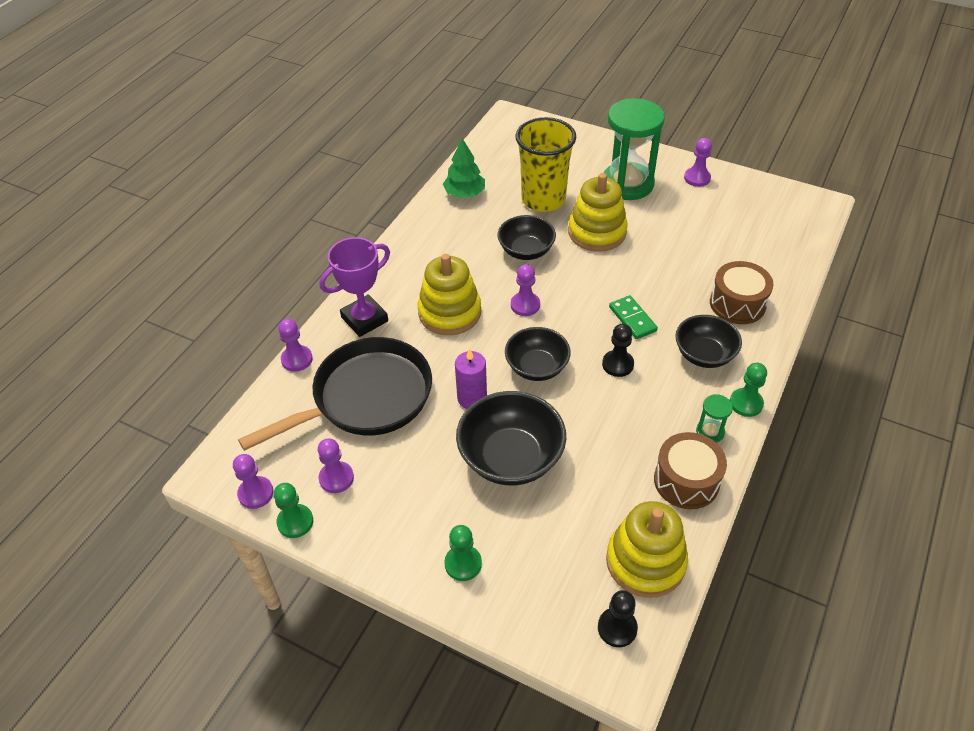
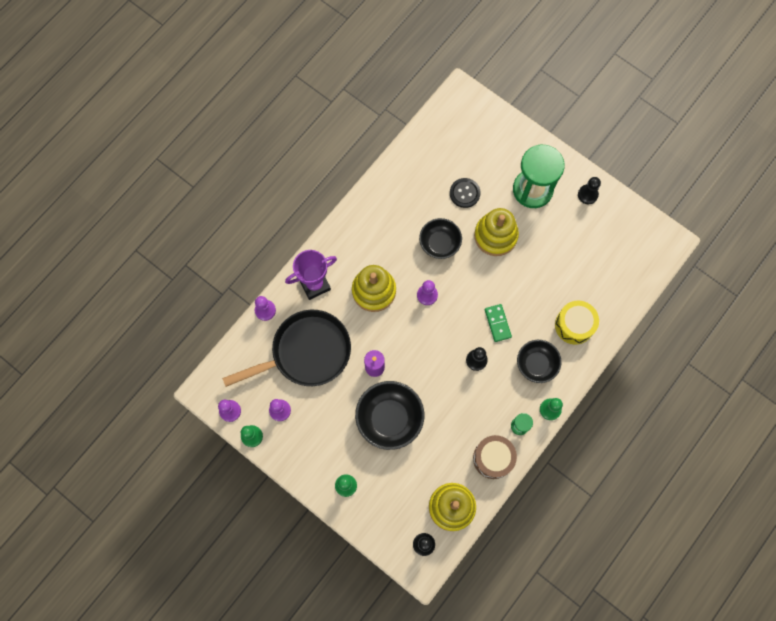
camera: 10 degrees right, 25 degrees up
green tree [443,138,485,198] -> none
black bowl [505,327,571,381] -> none
yellow cup [516,117,576,212] -> black button [450,178,481,208]
purple pawn [684,138,712,187] -> black pawn [578,177,601,204]
brown drum [710,261,773,324] -> yellow drum [555,301,599,344]

